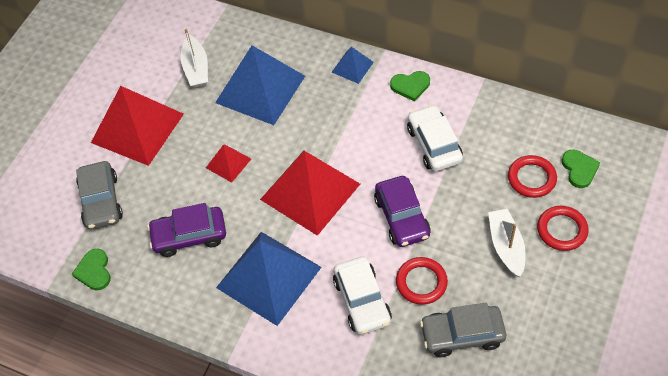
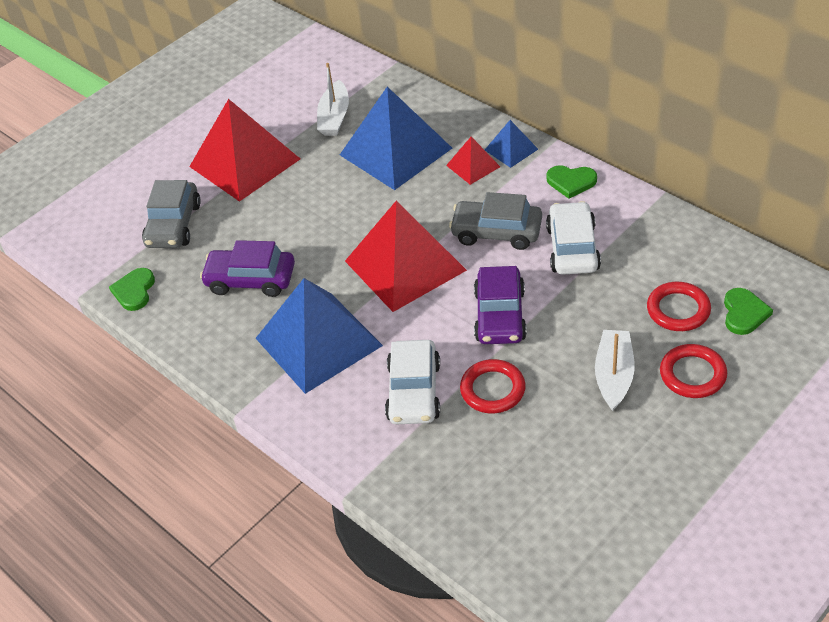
camera: 20 degrees right, 10 degrees down
red pyramid [206,145,251,183] -> red pyramid moved to [446,137,500,185]
grey car [420,303,506,357] -> grey car moved to [449,192,542,250]

